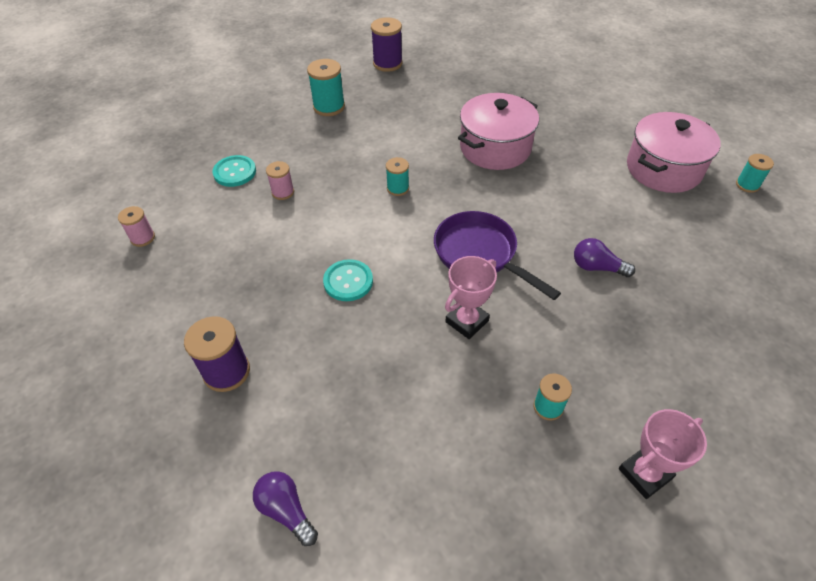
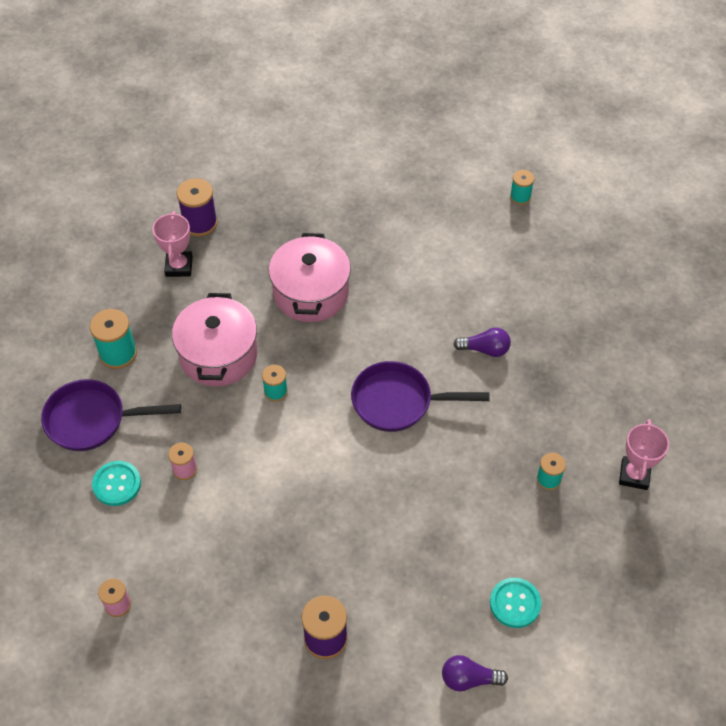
camera: 45 degrees left, 5 degrees up
turquoise button [323,259,373,301] -> turquoise button moved to [490,578,541,628]
purple spool [371,17,402,72] -> purple spool moved to [176,178,218,236]
pink trophy [445,256,497,339] -> pink trophy moved to [152,211,193,277]
purple light bulb [574,238,635,277] -> purple light bulb turned 150 degrees counterclockwise [454,328,511,357]
pink pot [627,112,721,193] -> pink pot moved to [172,293,257,386]
none -> purple pan [41,379,181,451]

